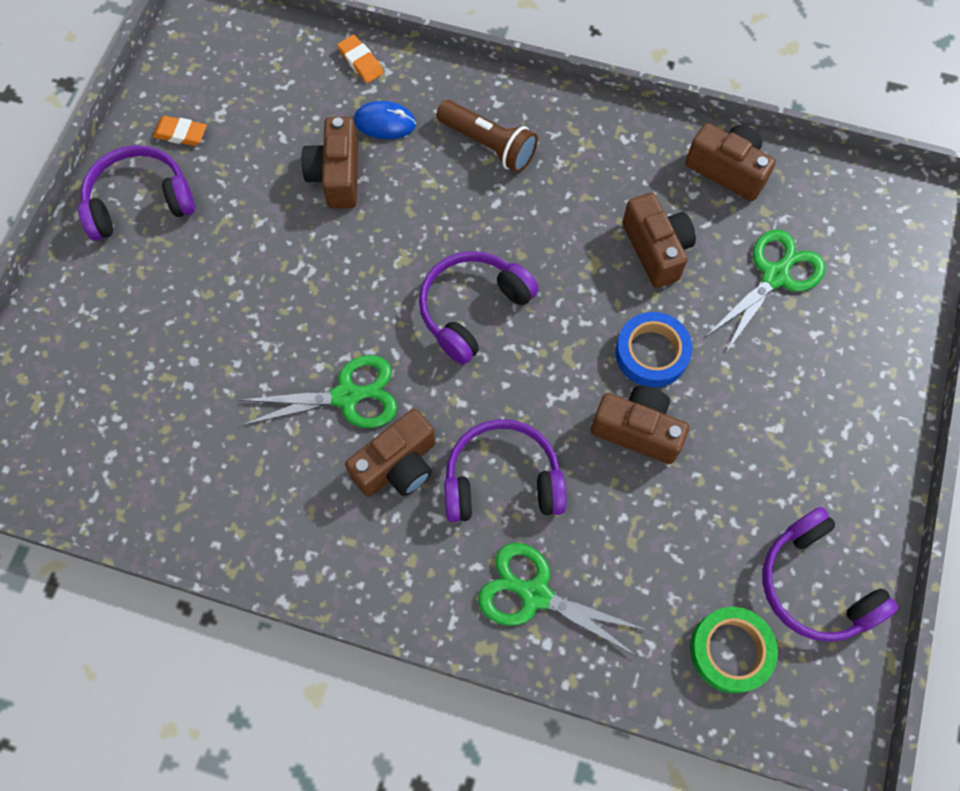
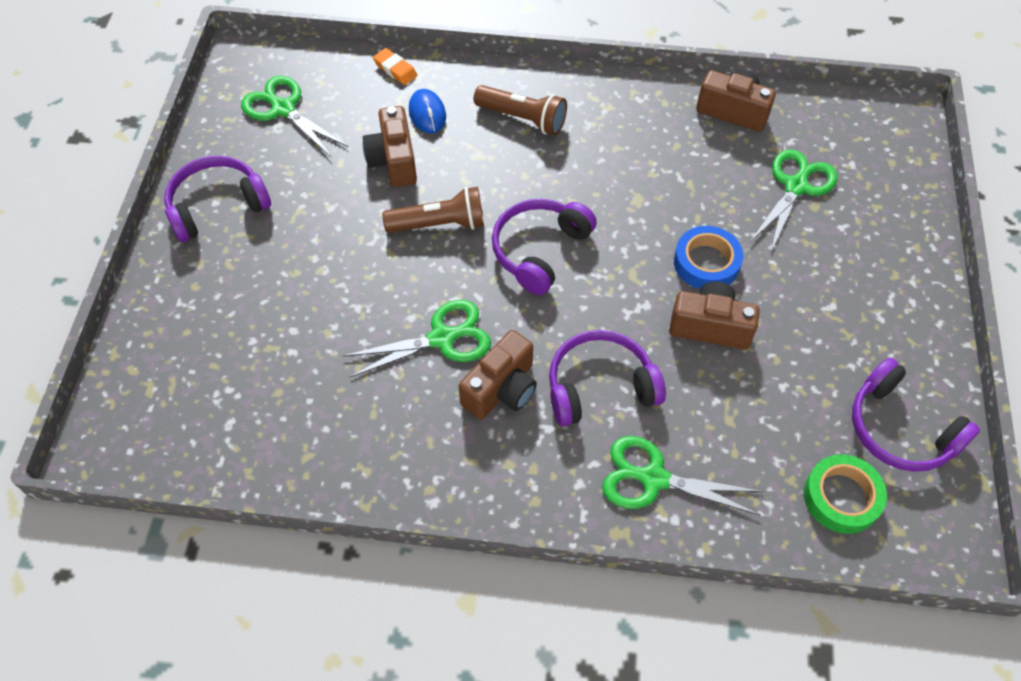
camera: 10 degrees left, 10 degrees down
orange eraser [153,116,207,146] -> none
blue mouse [354,101,416,139] -> blue mouse turned 75 degrees clockwise [409,89,446,133]
brown camera [622,193,696,288] -> none
none -> green scissors [241,76,348,158]
none -> brown flashlight [382,187,484,233]

